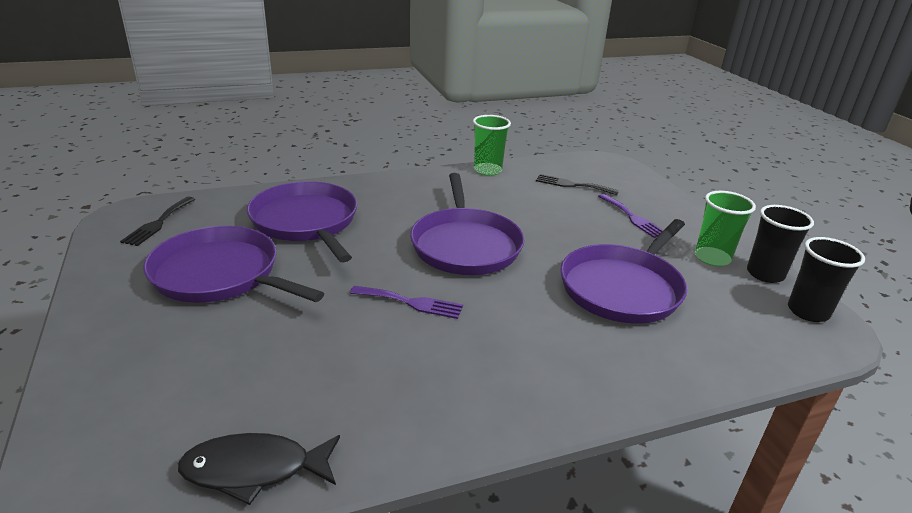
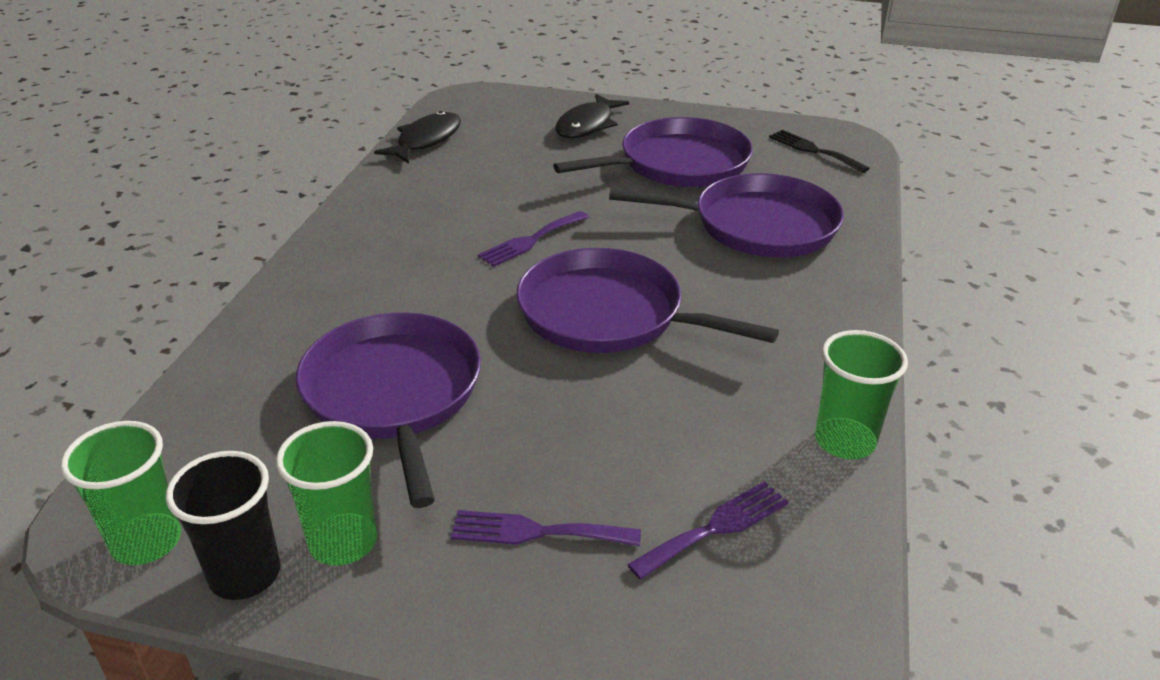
camera: 125 degrees right, 5 degrees up
black fork [536,174,619,195] -> purple fork [627,481,788,580]
black cup [788,237,865,322] -> green cup [61,421,181,565]
none -> black fish [555,94,629,138]

